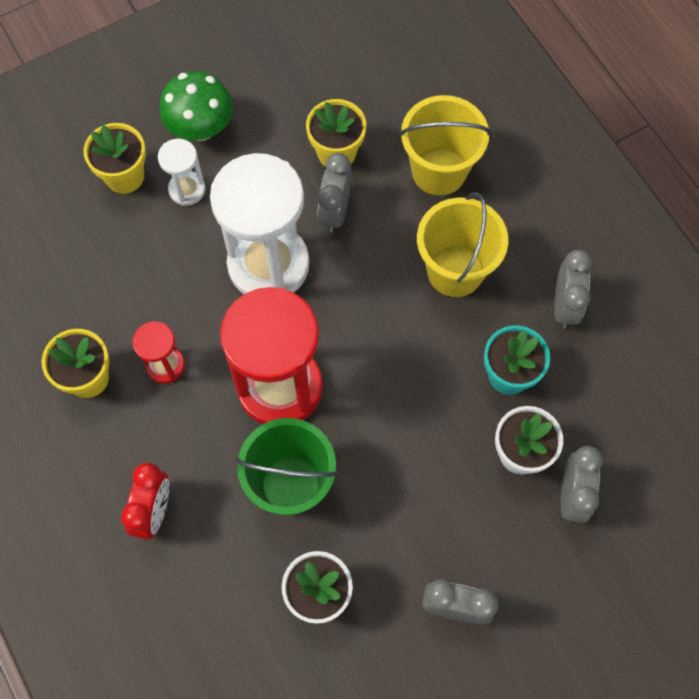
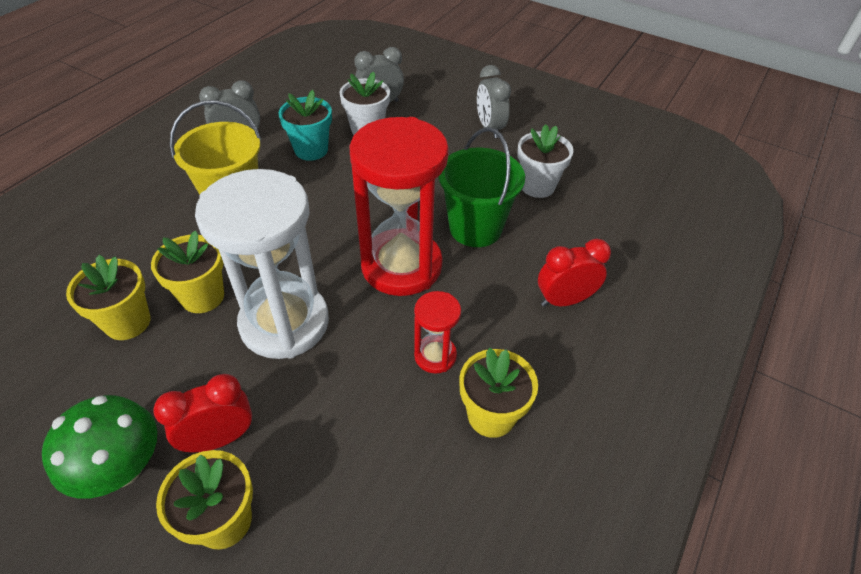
camera: 120 degrees left, 20 degrees down
white hourglass [158,139,206,206] -> red clock [154,374,252,452]
grey clock [318,153,351,233] -> yellow flower pot [151,230,224,313]
yellow bucket [399,95,491,196] -> none

